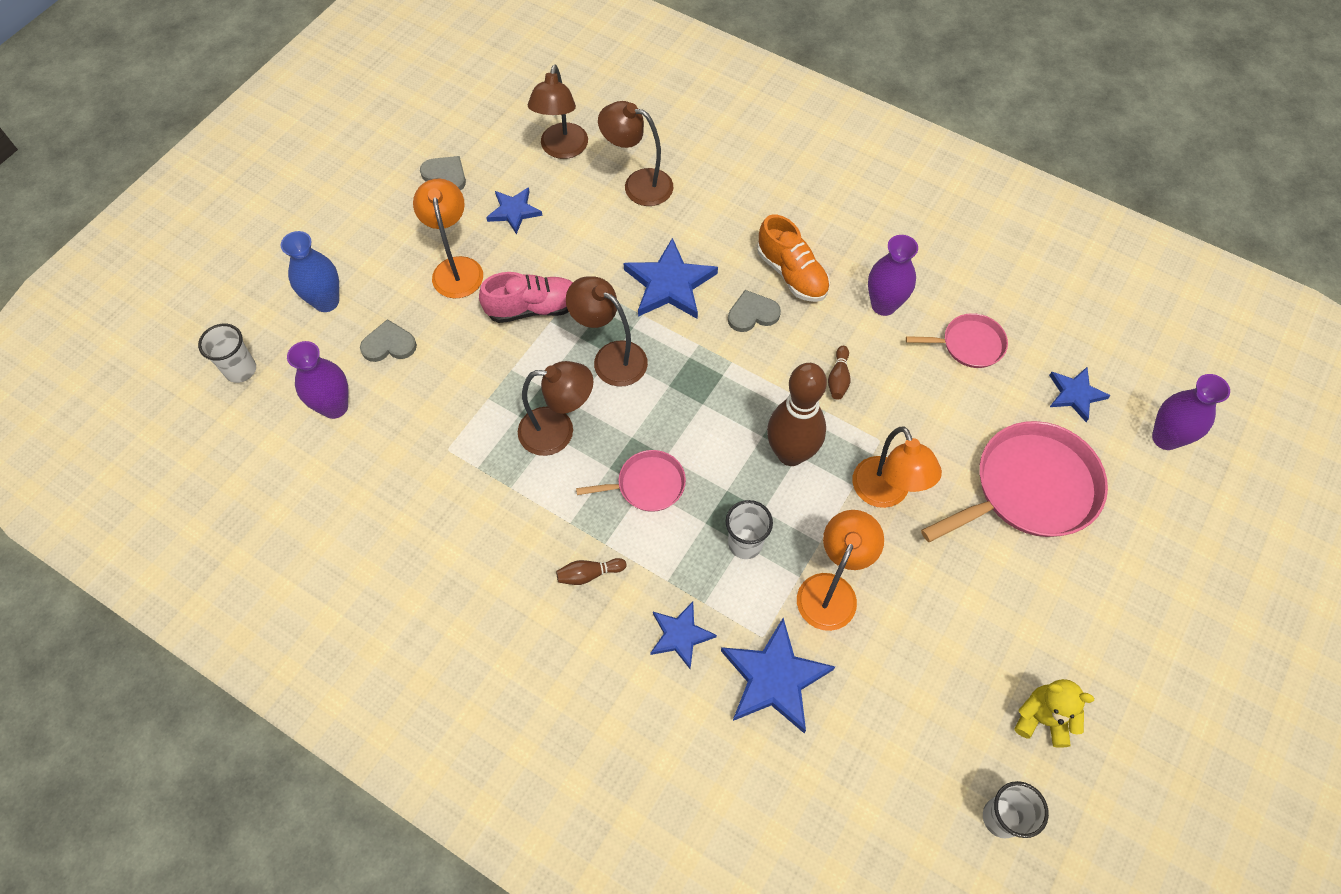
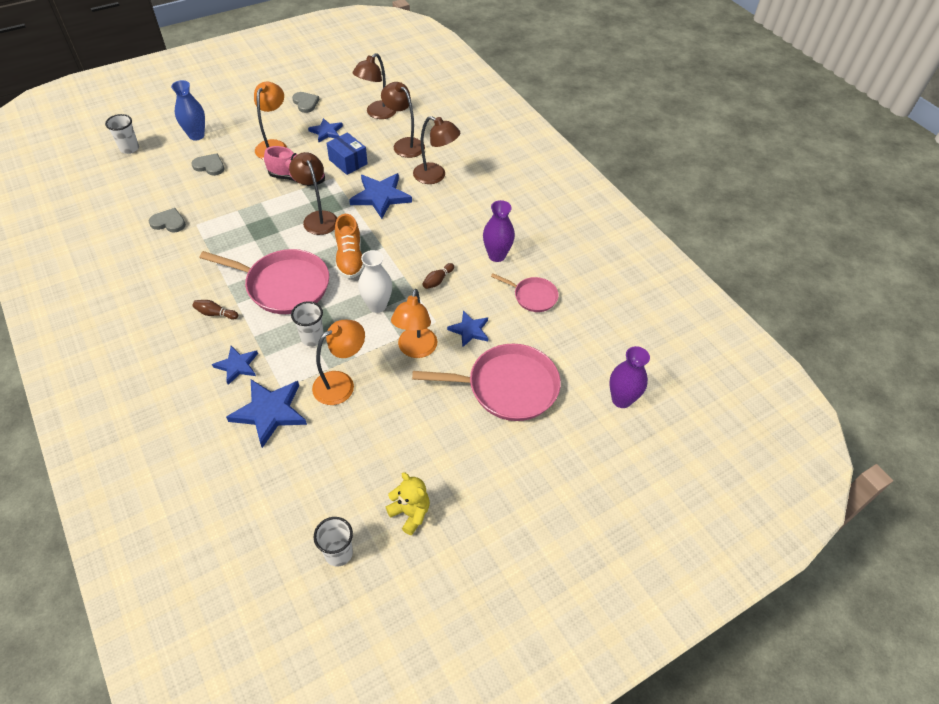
camera: 25 degrees right, 10 degrees down
purple vase [287,341,349,419] -> none
brown lamp [518,361,593,456] -> brown lamp moved to [413,116,460,184]
pink pan [576,450,686,512] -> pink pan [199,249,329,314], size x1.87
grey heart [728,290,781,332] -> grey heart moved to [149,208,186,232]
orange shoe [757,215,830,302] -> orange shoe moved to [335,214,365,279]
brown bowling pin [767,363,827,466] -> white vase [358,250,392,313]
blue star [1049,367,1111,422] -> blue star moved to [447,311,488,348]
none -> blue box [327,132,368,175]

